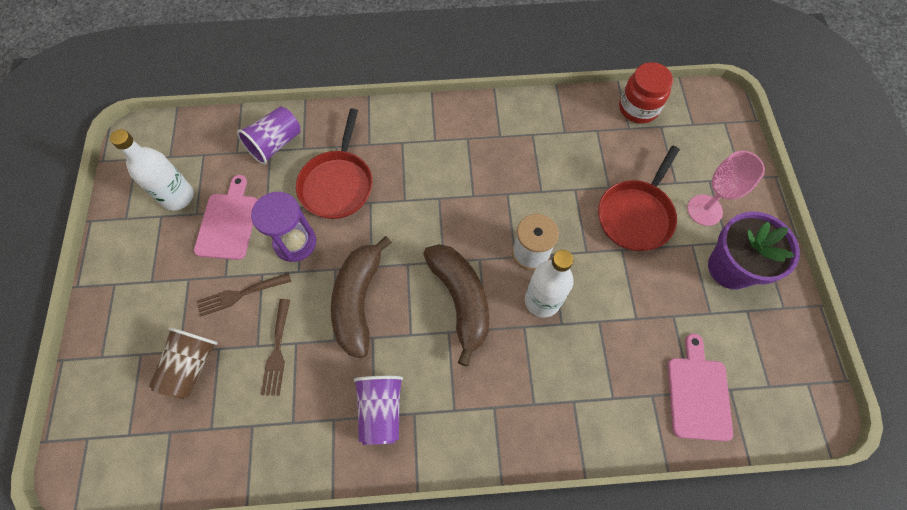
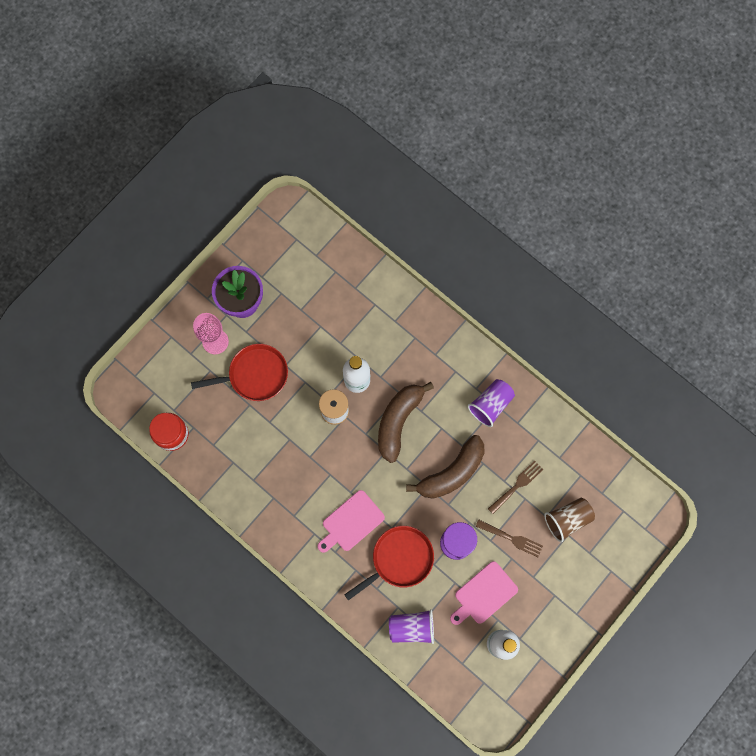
camera: 135 degrees left, 10 degrees up
pink cutting board [668,333,733,441] -> pink cutting board moved to [318,490,385,553]

